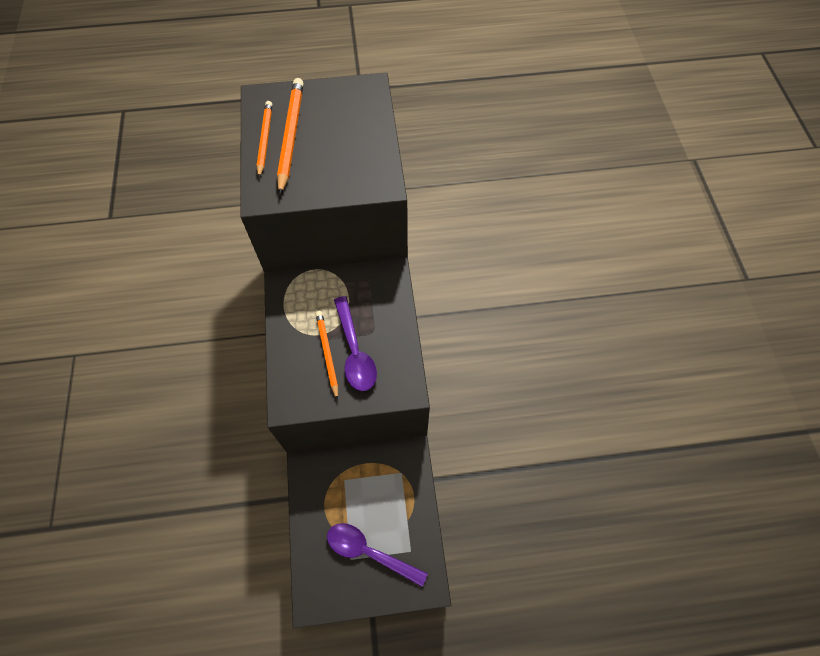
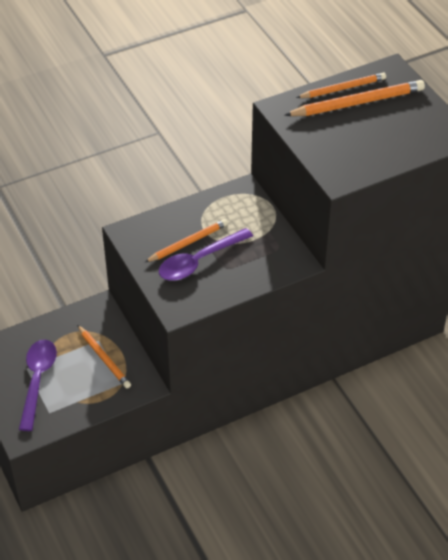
camera: 70 degrees right, 15 degrees down
none -> orange pencil [77,325,131,388]

